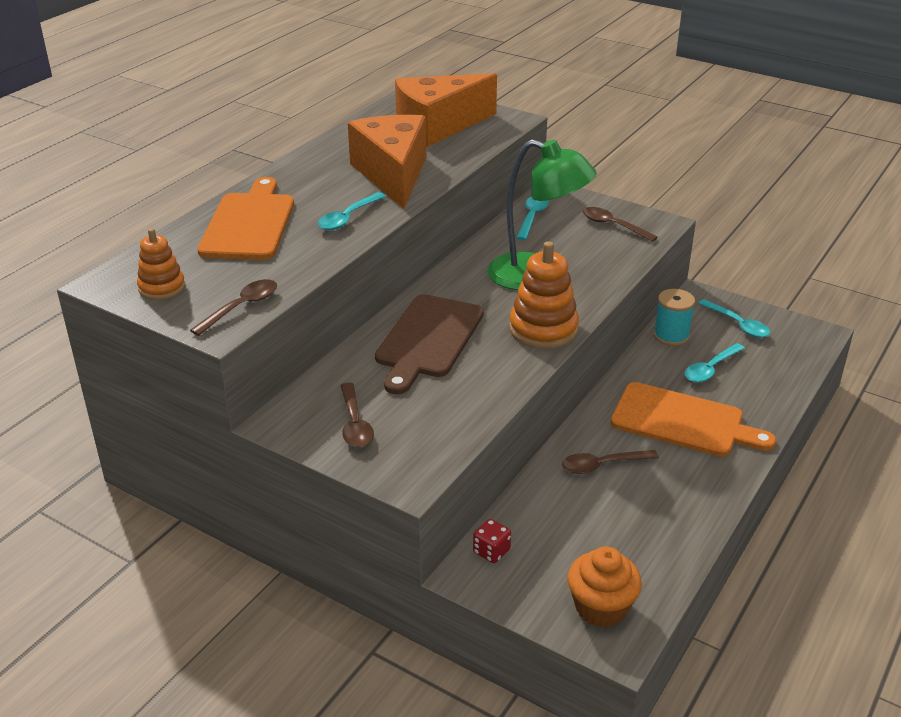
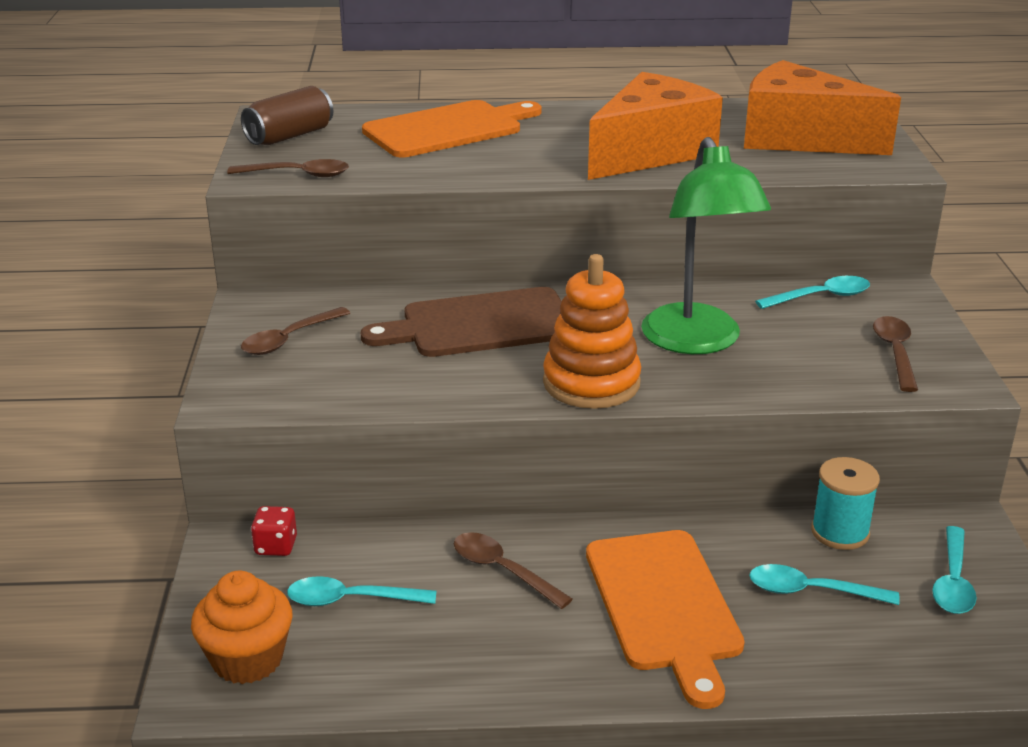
camera: 55 degrees right, 5 degrees down
orange stacking toy [137,228,185,300] -> brown can [241,86,333,145]
turquoise spoon [318,192,386,230] -> turquoise spoon moved to [287,576,436,606]

